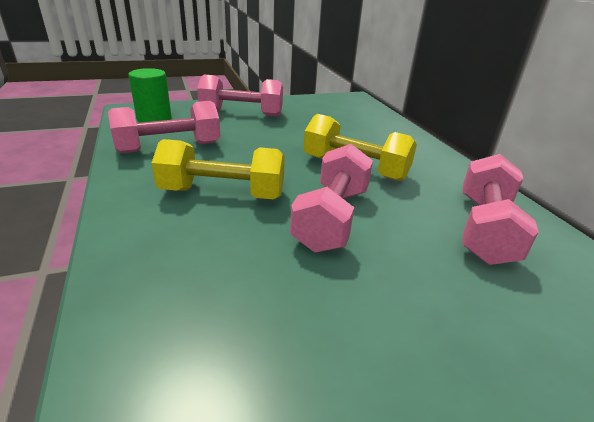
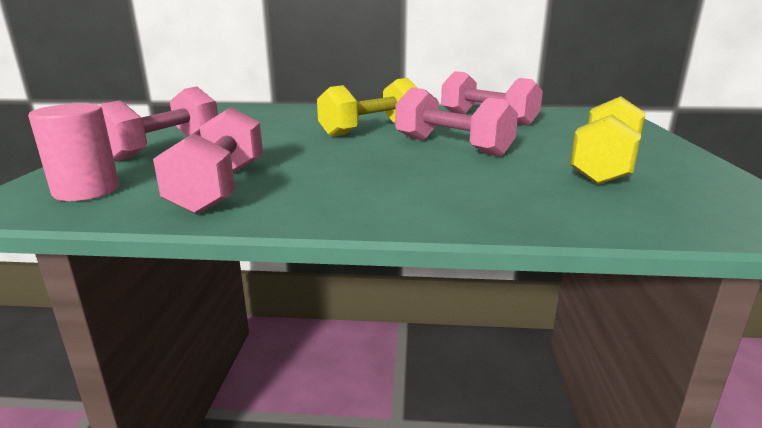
camera: 65 degrees left, 10 degrees down
green cylinder [128,68,172,123] -> pink cylinder [28,104,119,201]
yellow dumbbell [152,139,285,199] -> yellow dumbbell moved to [570,96,646,185]

